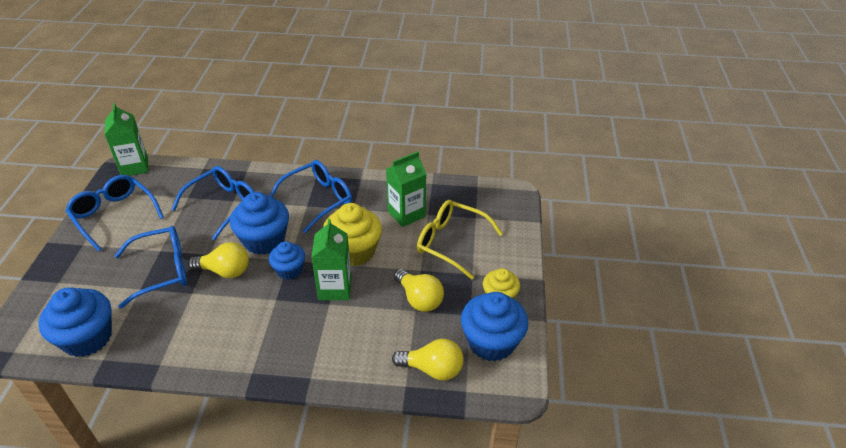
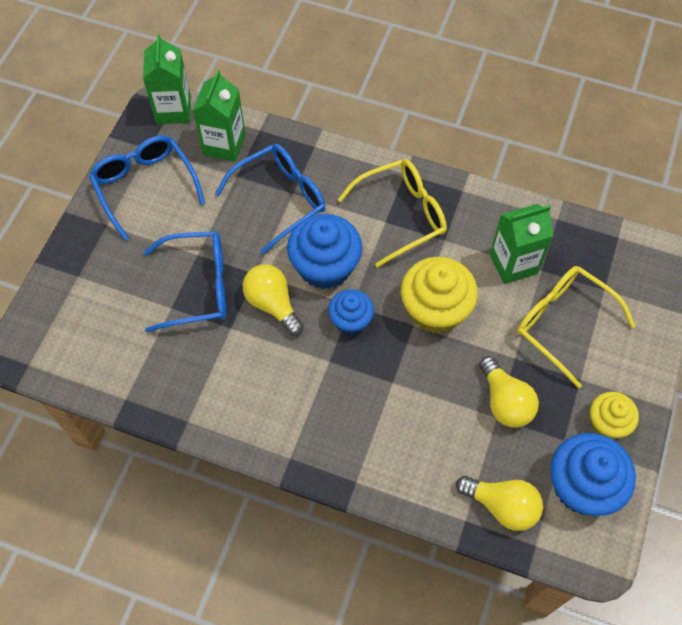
camera: 15 degrees right, 20 degrees up
blue cupcake [38,287,112,357] -> none
yellow light bulb [188,242,249,278] -> yellow light bulb turned 150 degrees counterclockwise [243,264,304,336]
blue glasses [269,160,352,233] -> yellow glasses [338,159,447,268]
green carton [311,219,352,300] -> green carton moved to [193,70,246,161]

